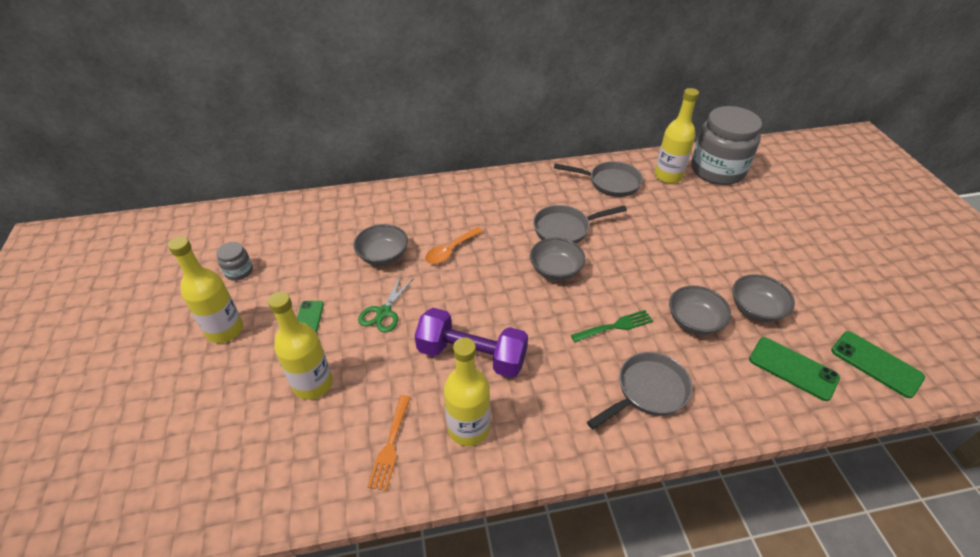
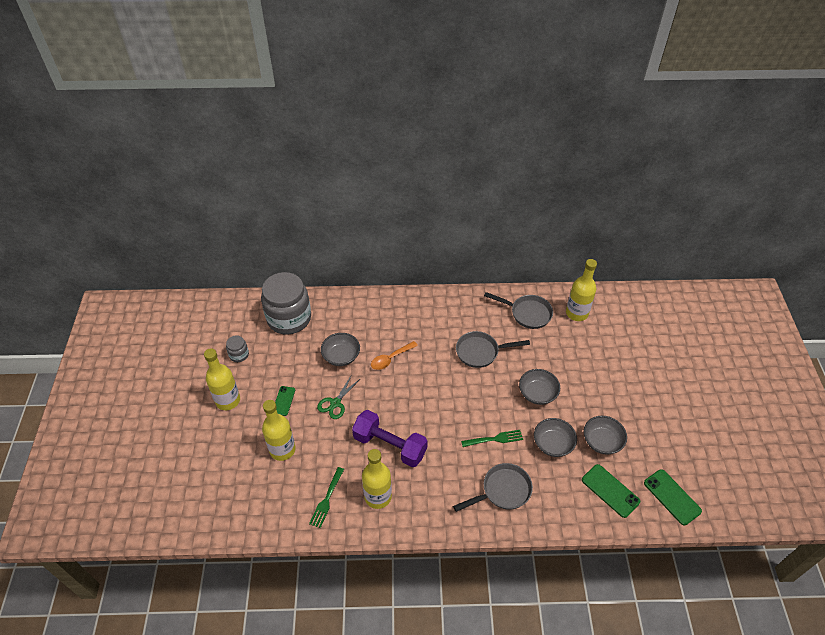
camera: 10 degrees right, 5 degrees up
orange fork [367,395,411,491] -> green fork [309,467,344,528]
grey bowl [530,237,585,281] -> grey bowl moved to [519,369,560,405]
grey jar [691,106,762,185] -> grey jar moved to [261,272,311,335]

